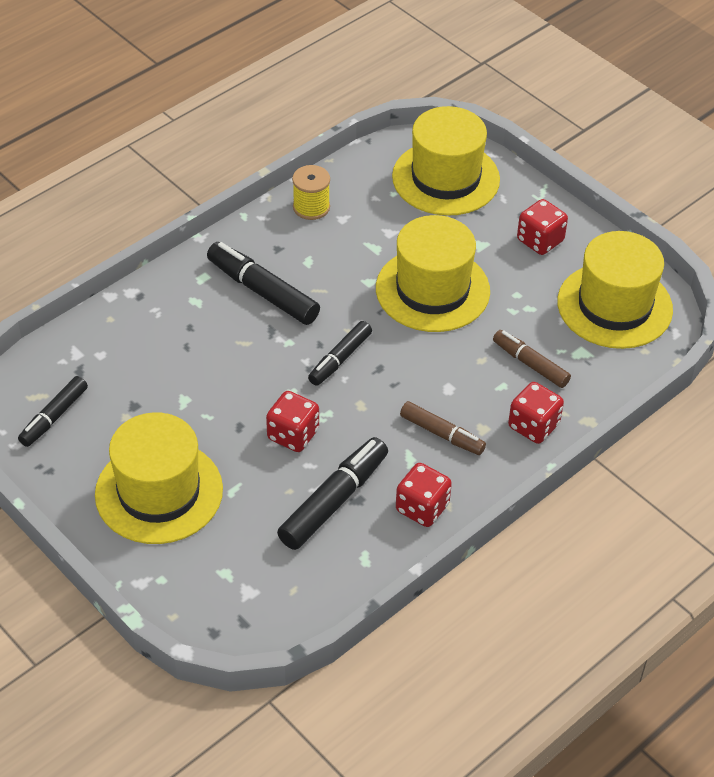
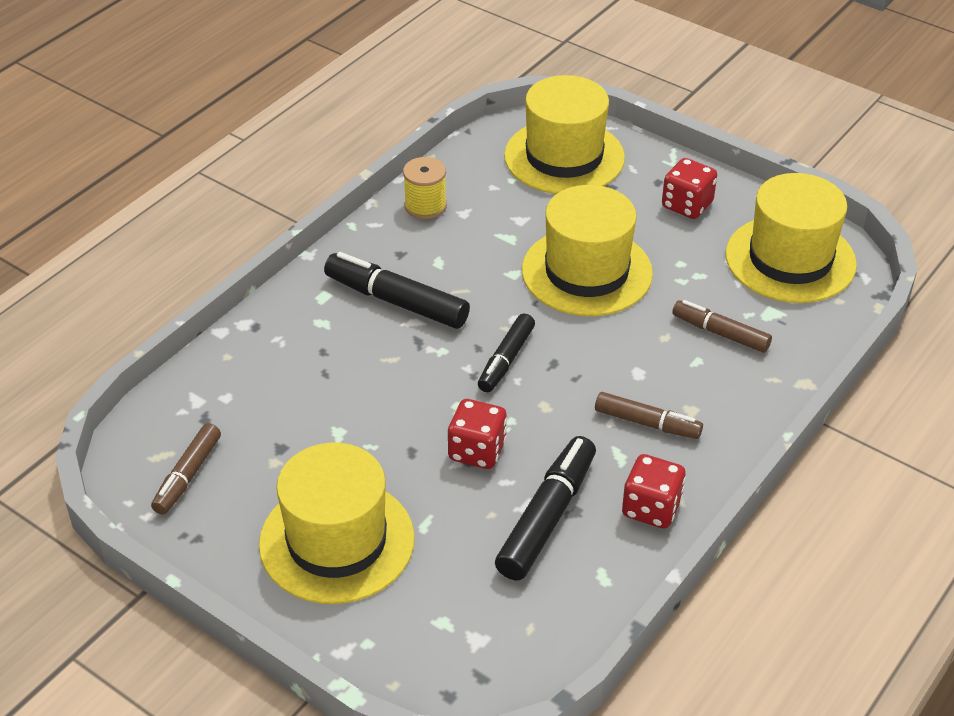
camera: 10 degrees left, 5 degrees down
black marker [18,376,88,447] -> brown marker [151,423,221,515]
red dice [508,382,564,444] -> none

